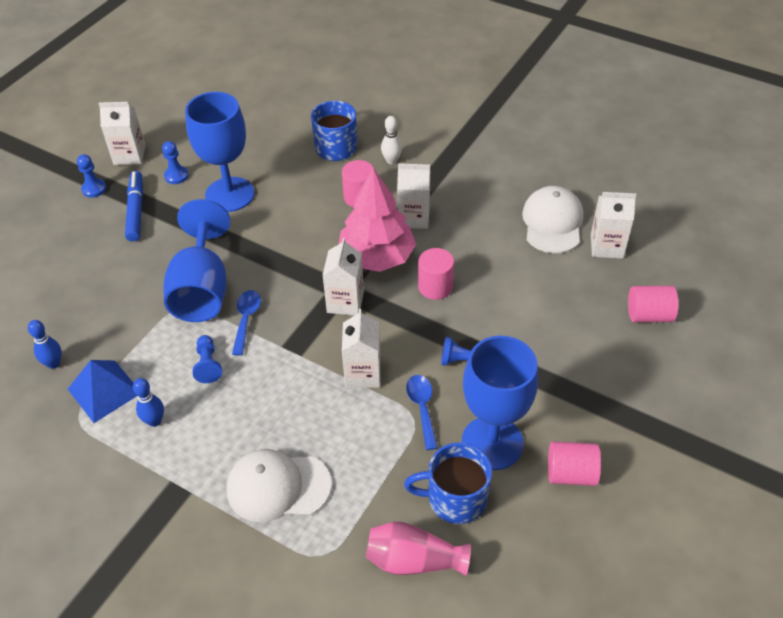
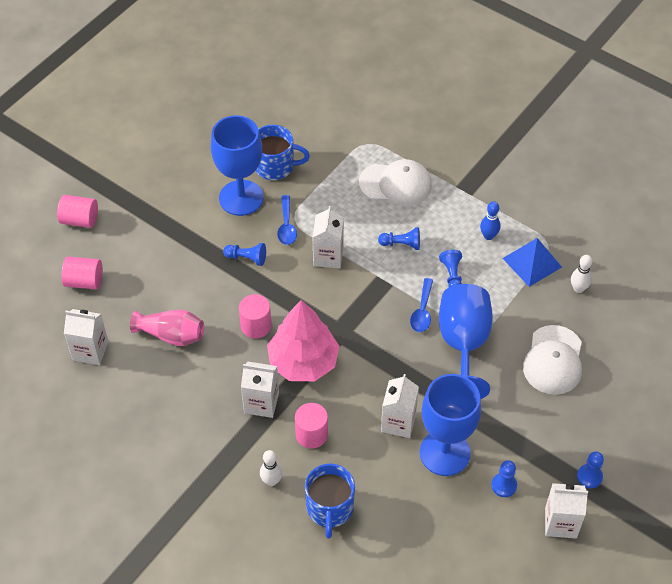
camera: 175 degrees left, 5 degrees up
blue bowling pin [28,320,62,369] -> white bowling pin [571,255,592,293]
blue marker [125,171,143,242] -> none
white carton [323,238,364,316] -> white carton moved to [381,374,419,438]
pink vase [366,522,471,576] -> pink vase moved to [130,310,204,346]
white cap [522,186,584,253] -> white cap moved to [523,325,582,395]
pink cylinder [548,442,601,486] -> pink cylinder moved to [57,195,98,228]
none -> blue pawn [378,227,420,250]

